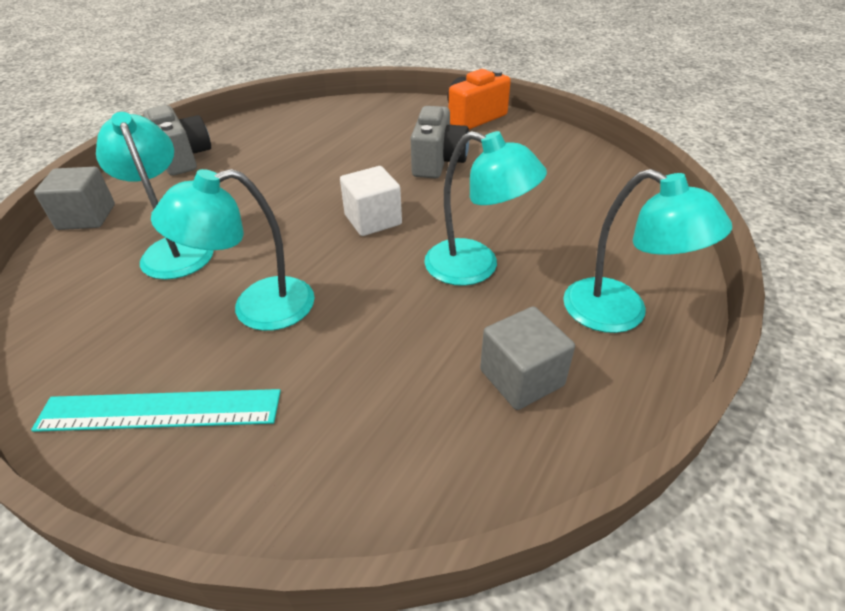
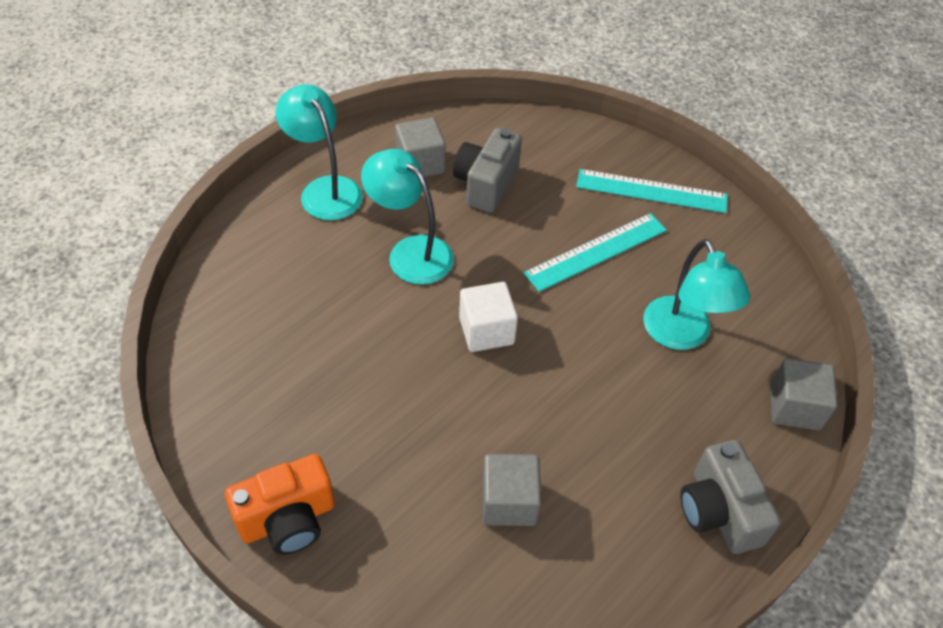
camera: 170 degrees left, 10 degrees up
turquoise lamp [151,169,315,331] -> turquoise ruler [524,213,667,292]
grey camera [411,106,469,179] -> grey camera moved to [453,128,522,213]
none -> grey cube [482,454,541,526]

